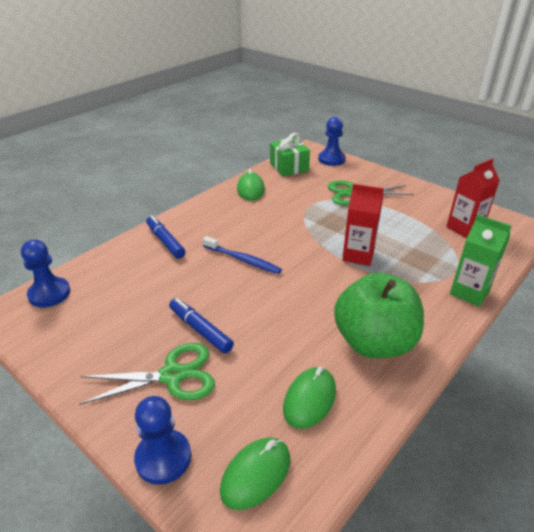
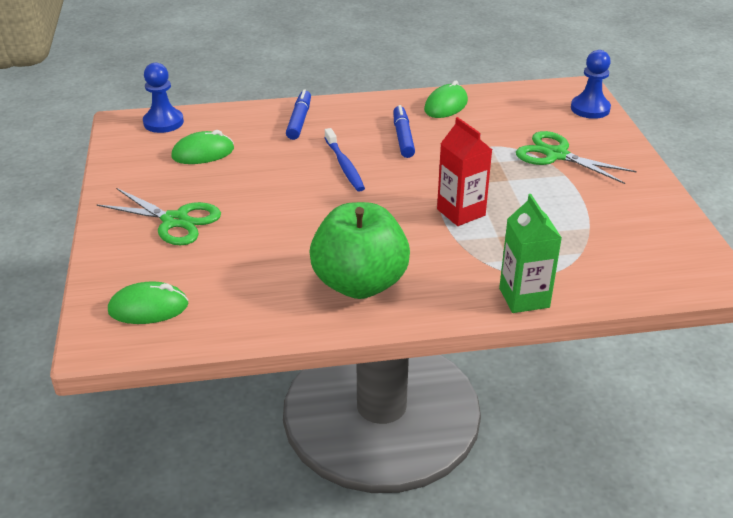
camera: 40 degrees right, 0 degrees up
blue pawn [134,396,191,485] -> none
blue marker [169,298,234,354] -> blue marker moved to [393,105,415,158]
green gift [270,133,310,177] -> none
green mouse [283,367,336,429] -> green mouse moved to [171,130,234,164]
red carton [446,159,500,239] -> none

